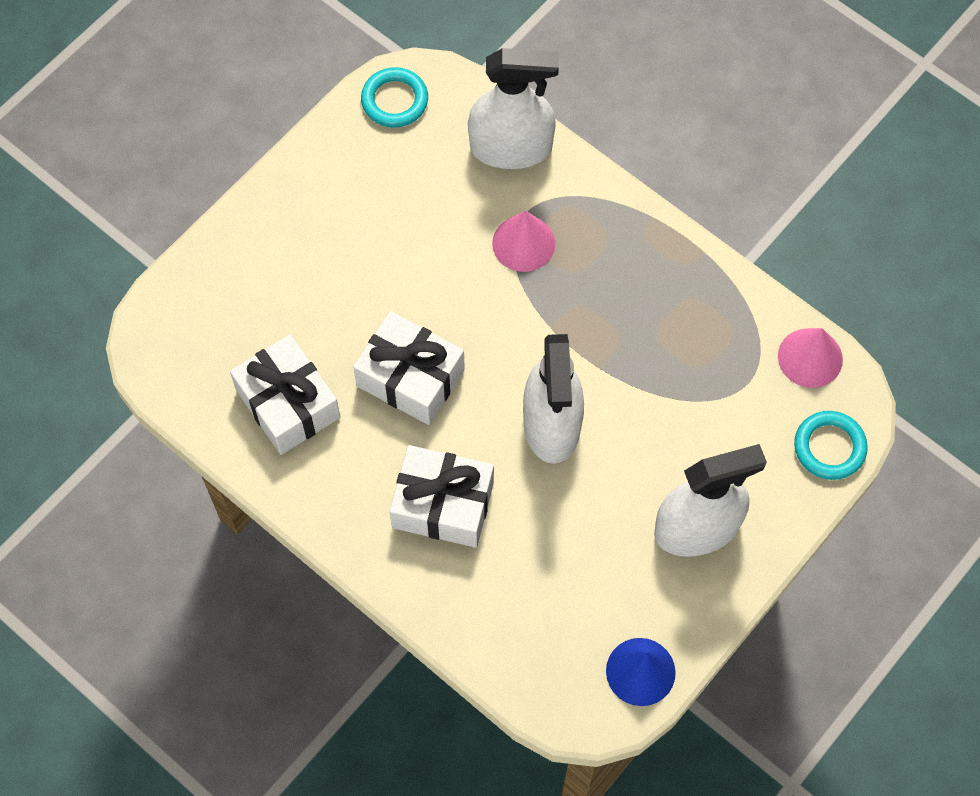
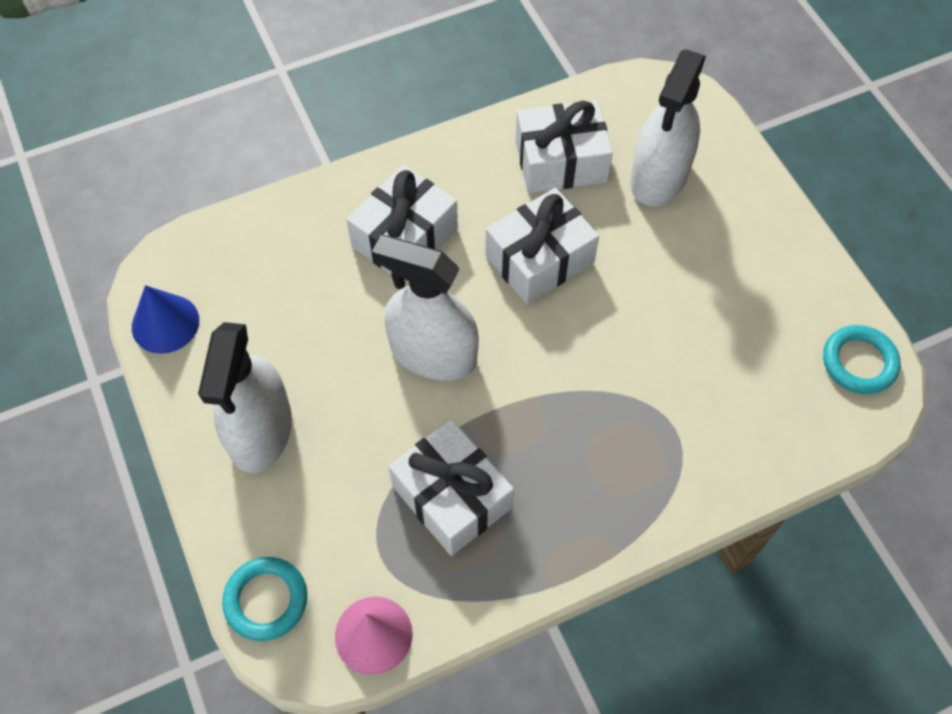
camera: 115 degrees right, 5 degrees down
white spray bottle [468,48,559,169] -> white spray bottle moved to [631,49,706,206]
pink cone [492,210,556,272] -> none
none -> white gift [388,419,514,556]

